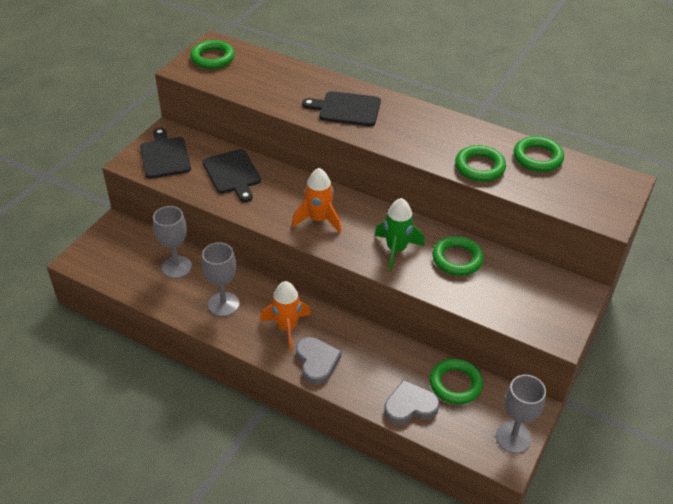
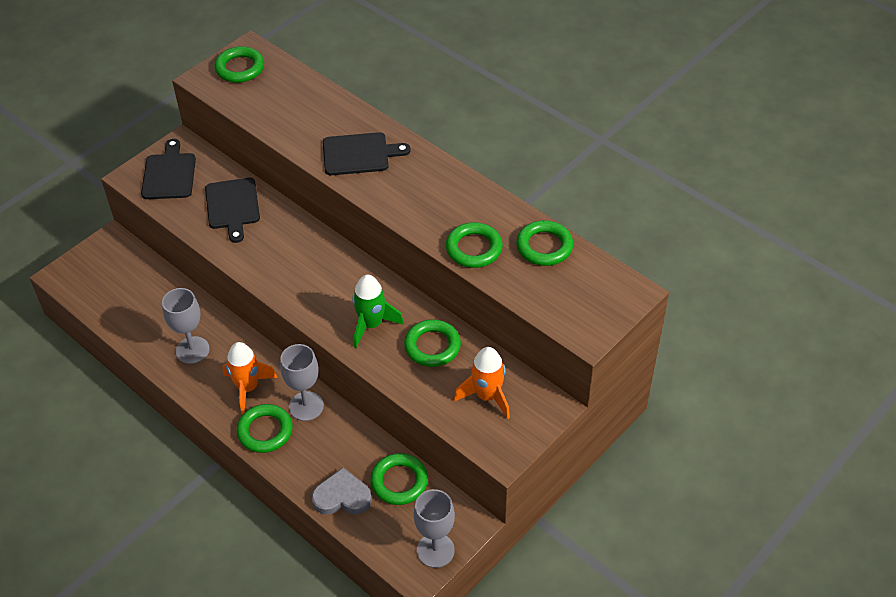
camera: 15 degrees right, 5 degrees up
grey goblet [153,206,192,278] -> grey goblet moved to [280,344,324,421]
orange rocket [292,168,341,233] -> orange rocket moved to [454,347,510,419]
grey heart [296,337,342,385] -> green ring [237,404,292,453]
black cutting board [302,91,381,126] -> black cutting board turned 150 degrees clockwise [323,132,411,175]

